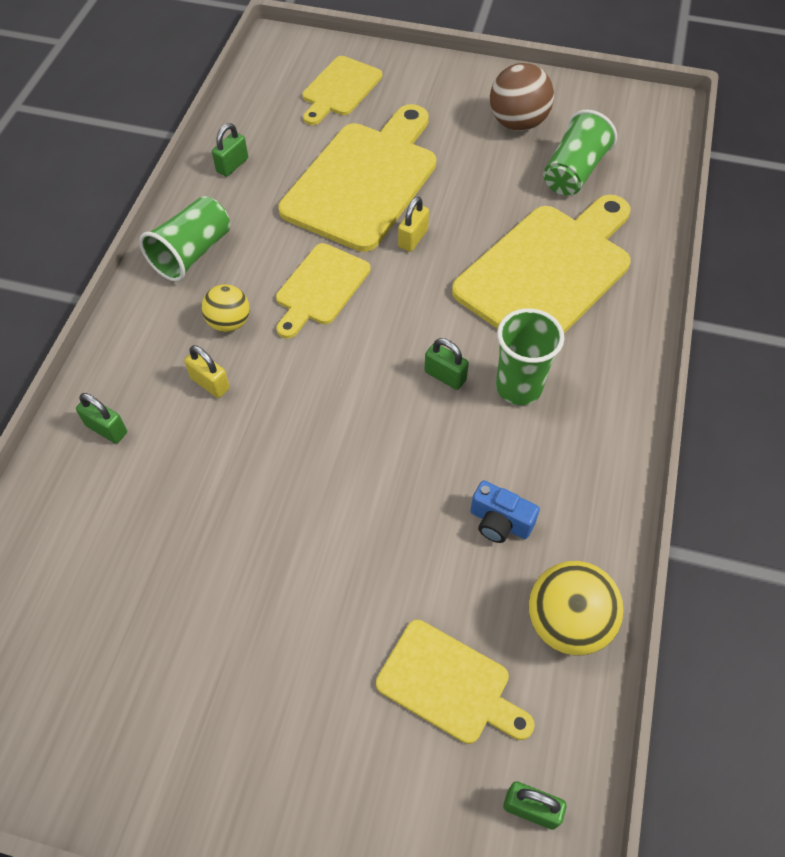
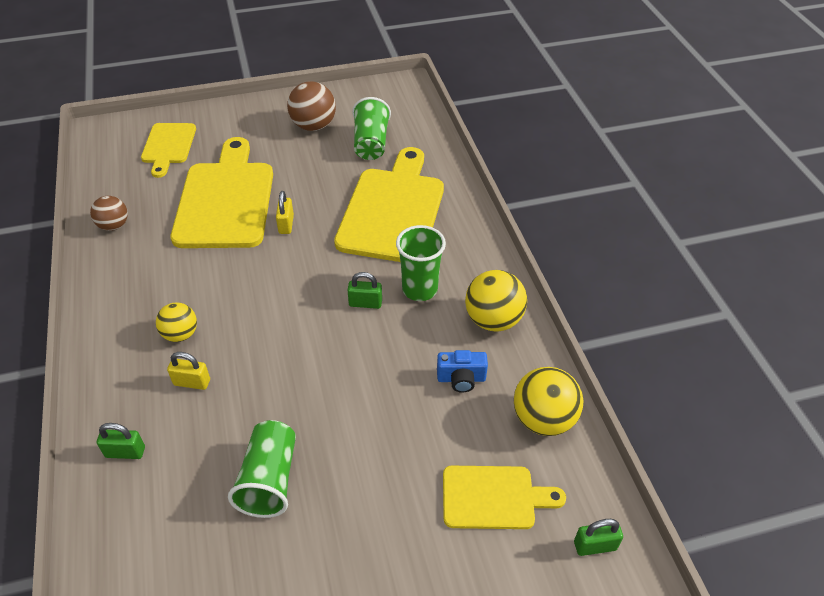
camera: 30 degrees left, 10 degrees down
green cup [139,196,230,282] -> green cup moved to [228,420,296,518]
green padlock [212,123,248,177] -> brown ball [90,196,128,231]
yellow cutting board [276,243,371,339] -> none
none -> yellow ball [465,270,527,332]

